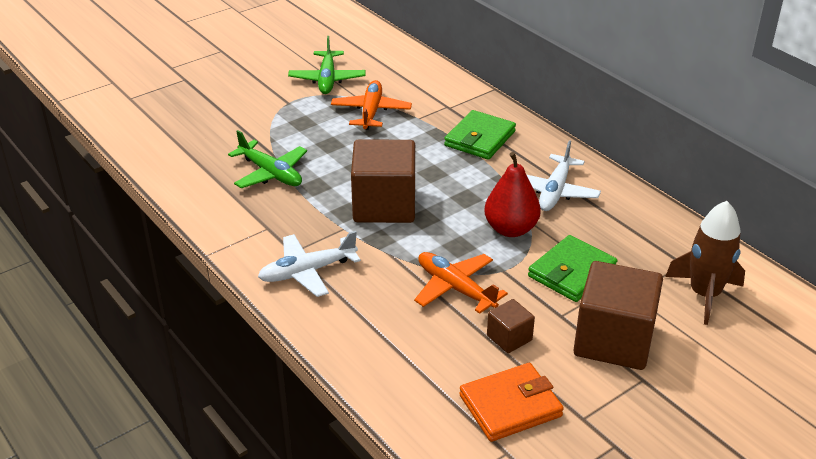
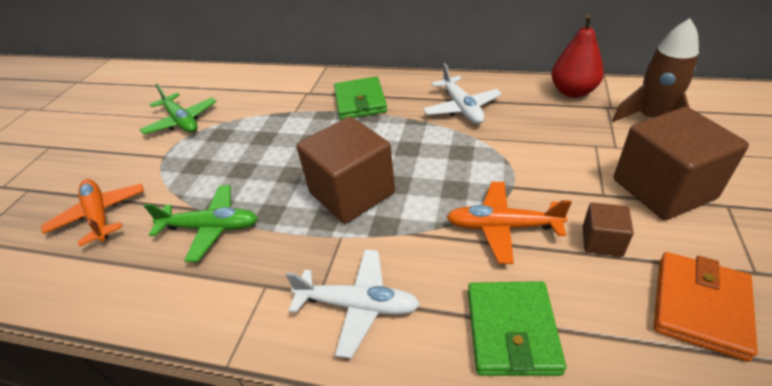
camera: 35 degrees left, 5 degrees up
white plane [258,231,361,297] -> white plane turned 105 degrees counterclockwise [286,249,420,359]
orange plane [331,80,412,130] -> orange plane moved to [41,179,144,247]
red pear [484,152,541,237] -> red pear moved to [551,15,604,98]
green wallet [528,235,617,302] -> green wallet moved to [468,281,566,376]

